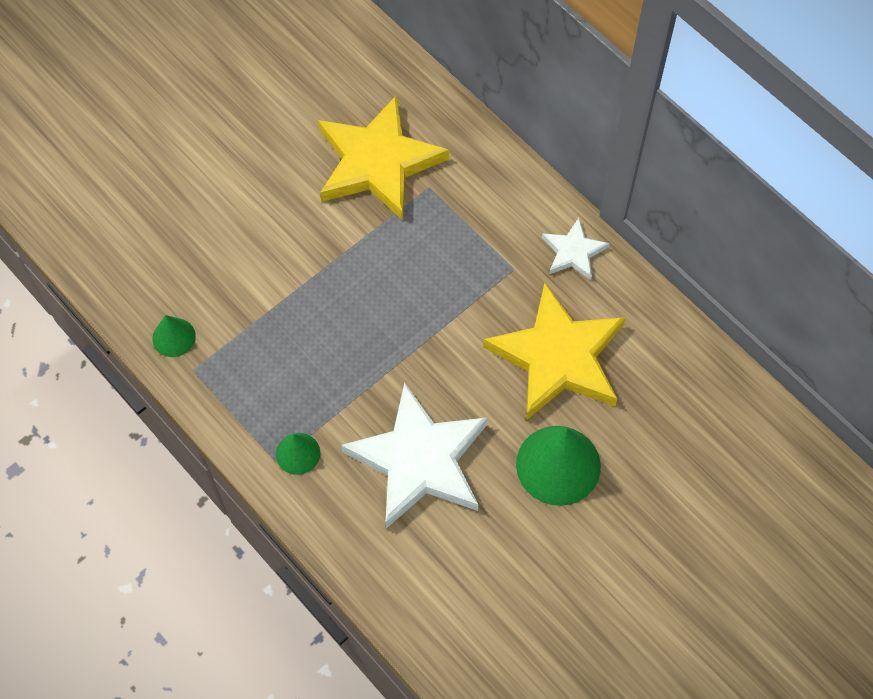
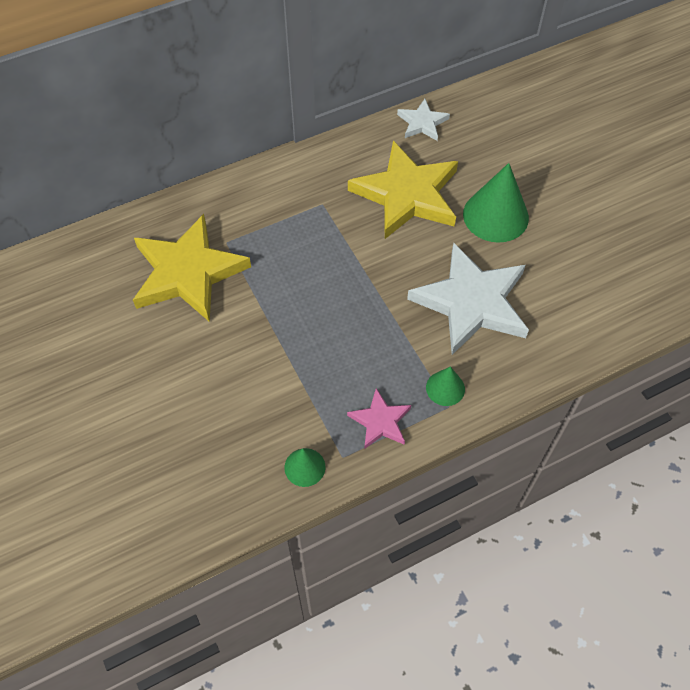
camera: 75 degrees left, 5 degrees down
white star [542,218,610,280] -> white star moved to [397,99,450,141]
none -> pink star [347,388,411,449]

